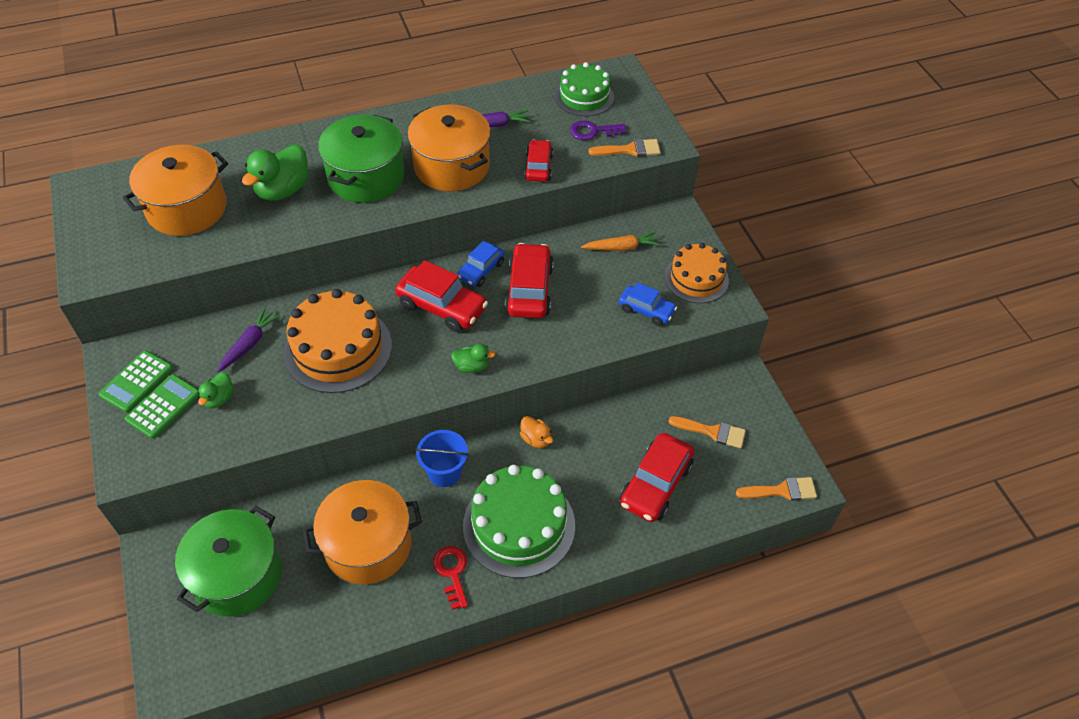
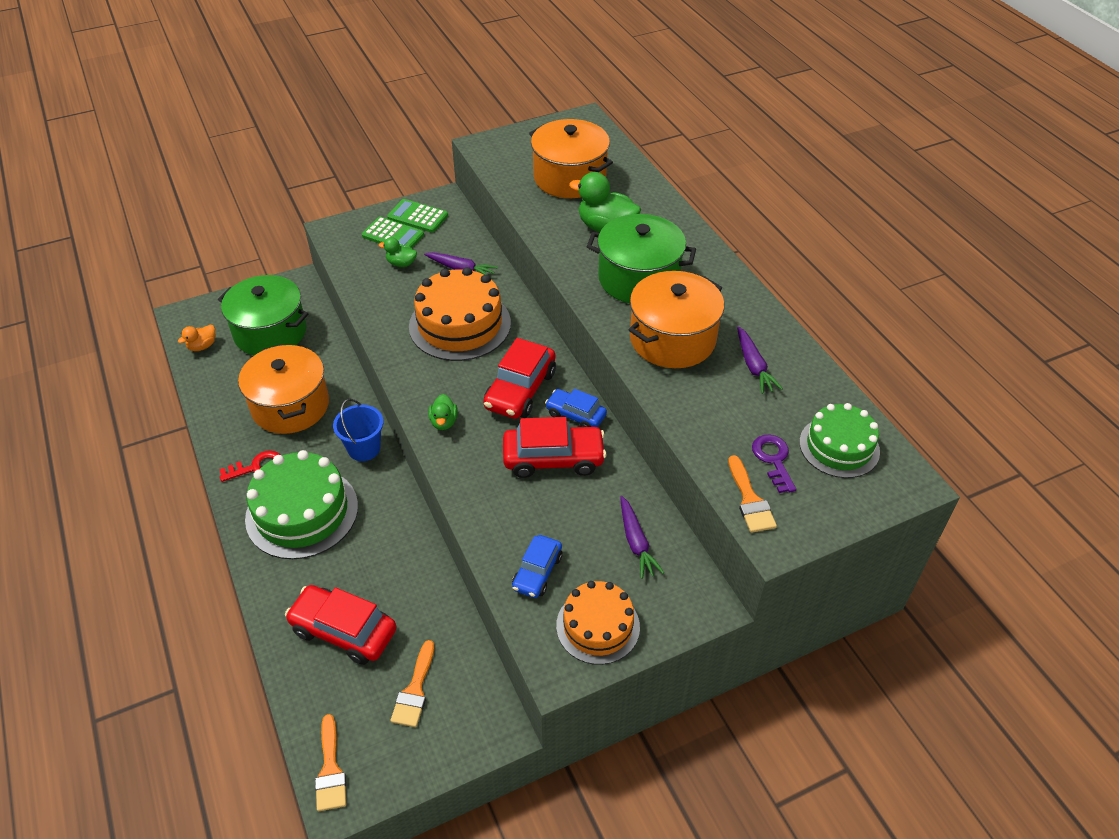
camera: 85 degrees right, 5 degrees down
orange duck [520,416,553,448] -> orange duck moved to [178,325,215,351]
red car [524,140,553,182] -> none
orange carrot [581,232,661,251] -> purple carrot [620,496,664,579]

